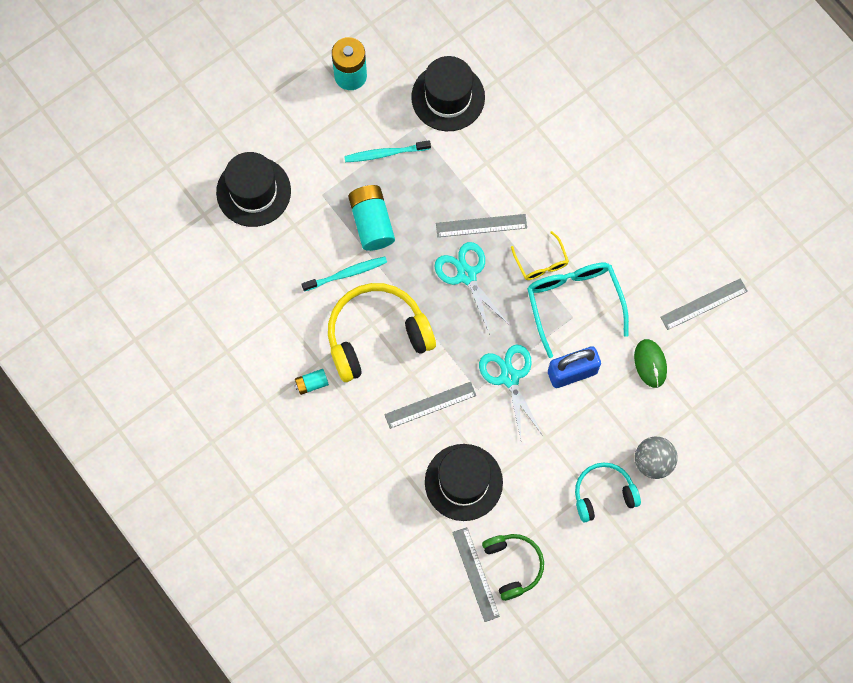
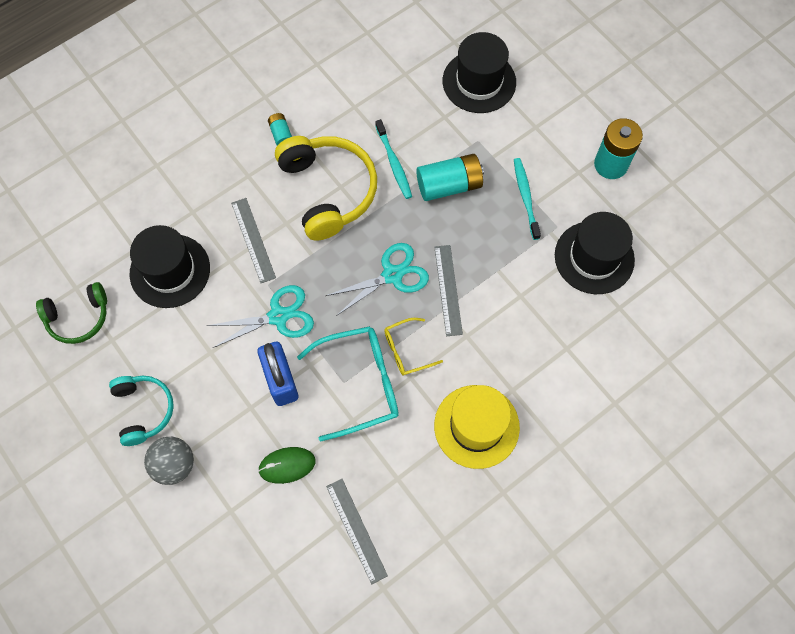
camera: 90 degrees right, 5 degrees down
grey ruler [452,527,500,622] -> none
none -> yellow hat [434,385,520,469]

